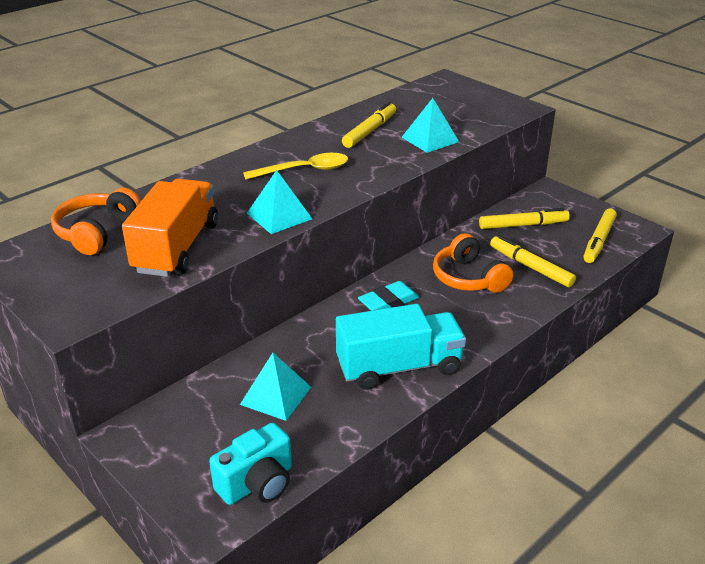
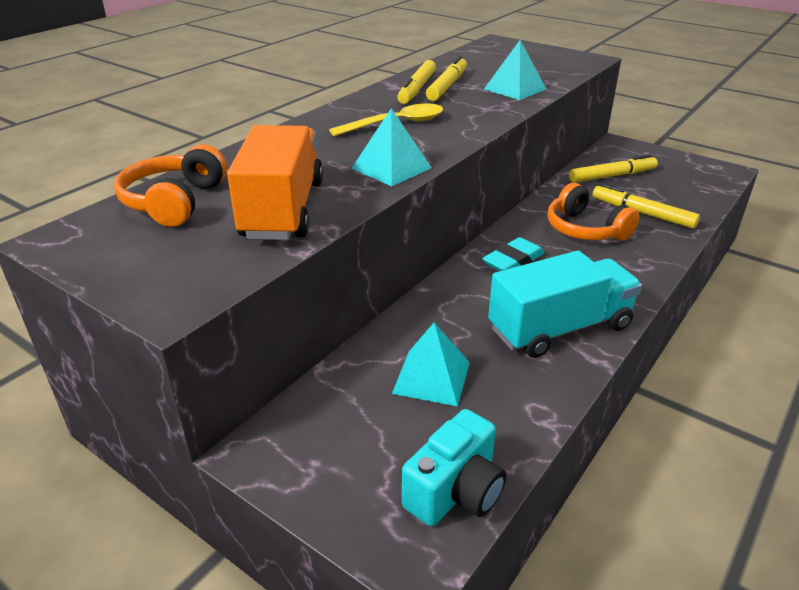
camera: 10 degrees left, 0 degrees up
yellow marker [583,208,617,263] -> yellow marker moved to [397,60,436,104]

